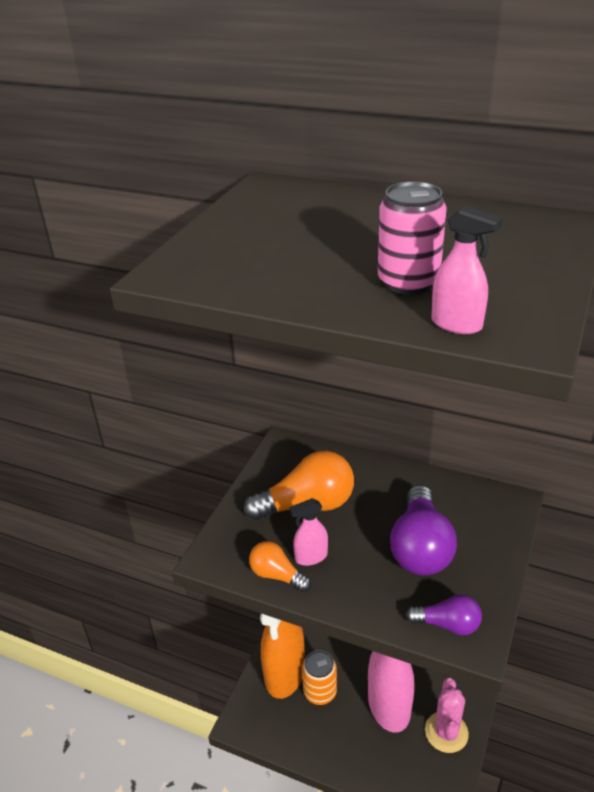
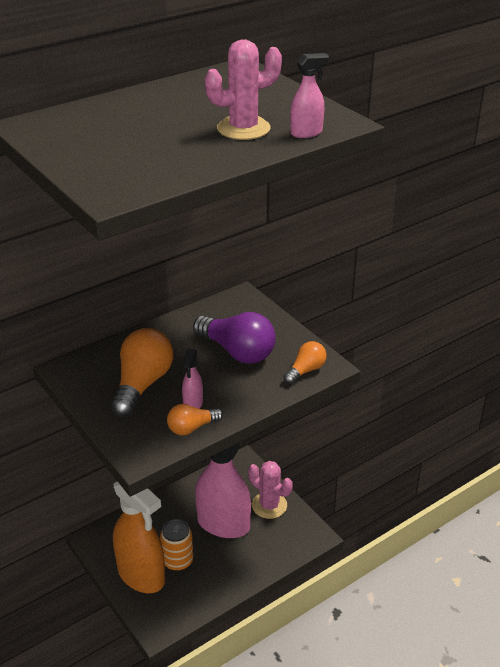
camera: 60 degrees left, 0 degrees up
pink can [378,181,447,294] -> pink cactus [205,40,282,140]
purple light bulb [406,594,482,635] -> orange light bulb [283,341,327,384]

